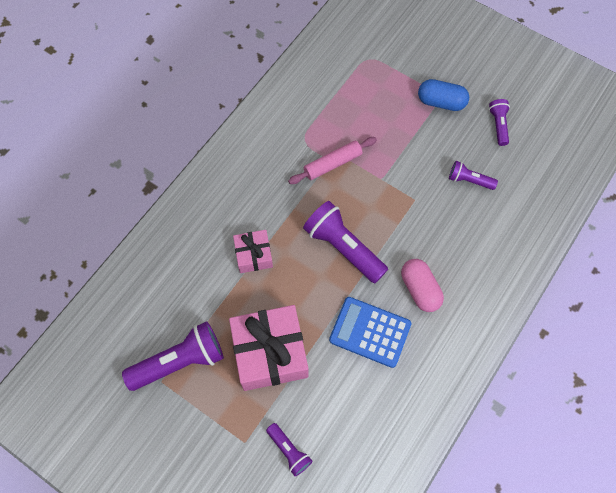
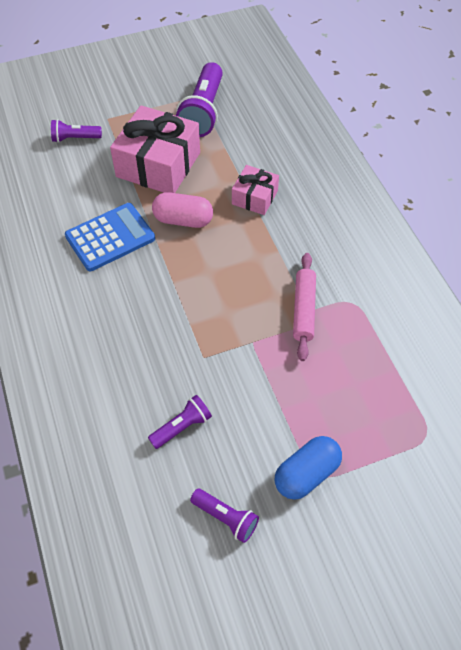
camera: 125 degrees right, 10 degrees down
purple flashlight [303,201,388,283] -> none
pink capsule [401,259,444,312] -> pink capsule moved to [152,192,213,228]

